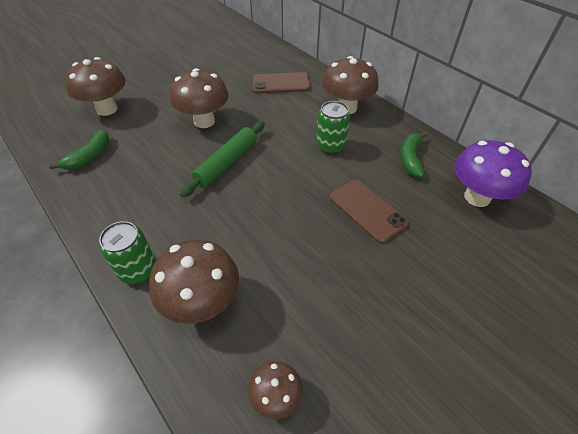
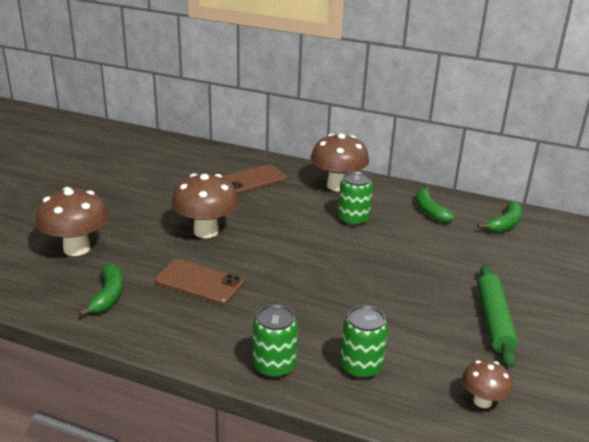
camera: 30 degrees left, 20 degrees down
brown mushroom [149,240,239,324] -> green can [340,305,388,379]
green rolling pin [180,121,265,197] -> green rolling pin moved to [477,265,518,368]
brown phone [329,179,409,244] -> brown phone moved to [155,259,244,304]
purple mushroom [455,140,532,207] -> green banana [477,201,522,233]

